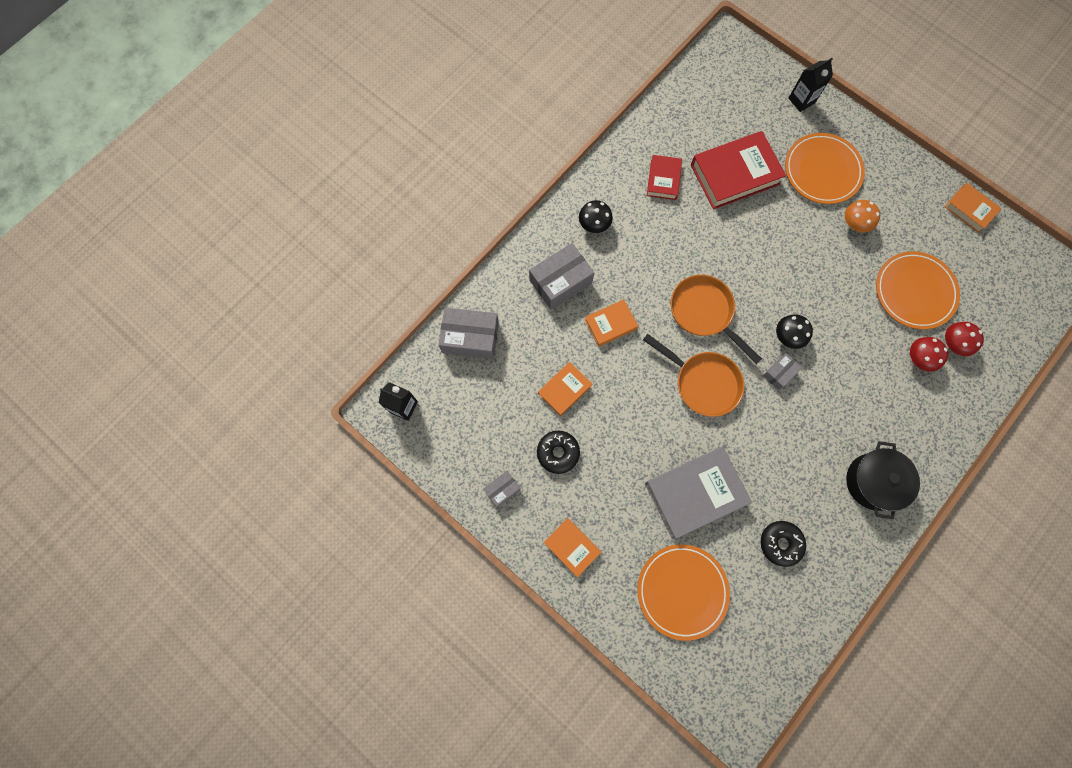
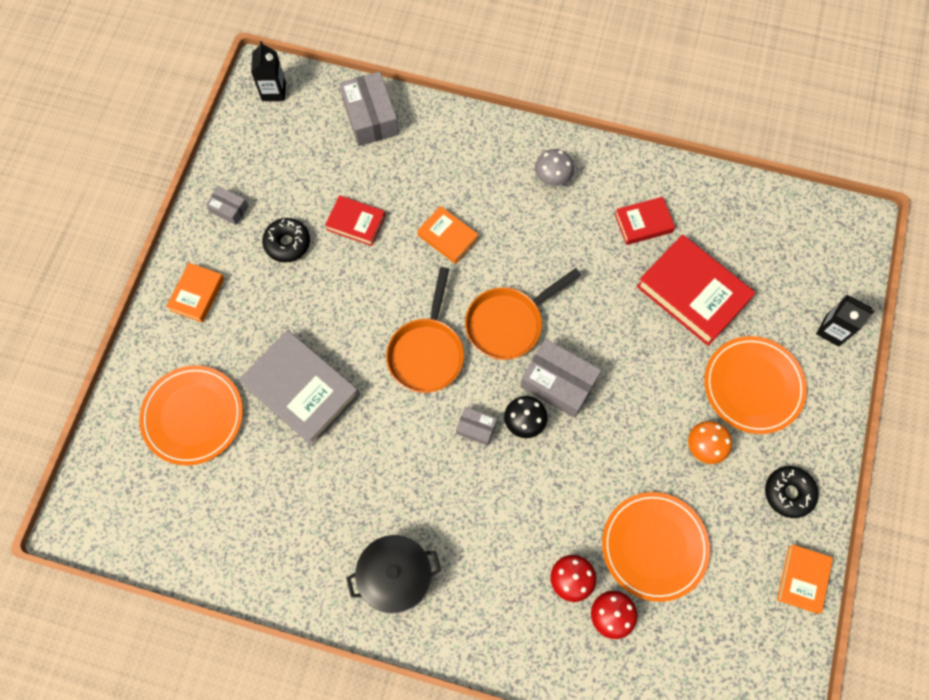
camera: 65 degrees right, 5 degrees down
grey box [529,243,594,309] -> grey box moved to [520,339,601,418]
orange book [538,362,592,416] -> red book [325,195,386,246]
black mushroom [579,200,613,233] -> grey mushroom [535,149,574,186]
orange pan [671,275,762,364] -> orange pan turned 150 degrees counterclockwise [465,268,581,360]
black donut [761,521,806,567] -> black donut moved to [765,466,819,518]

